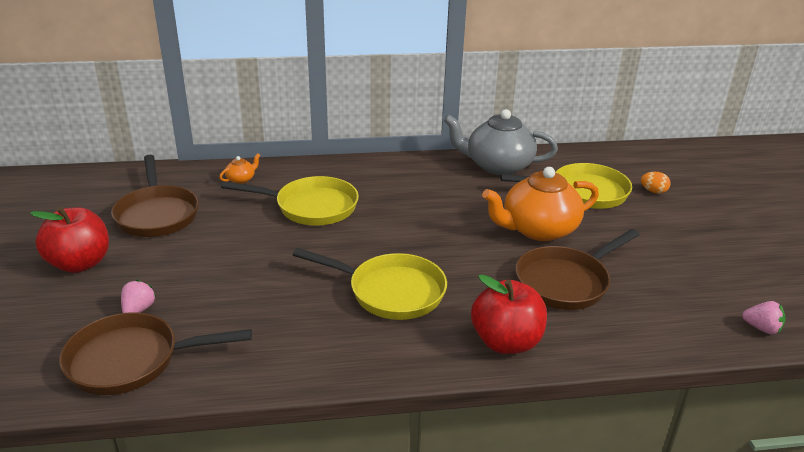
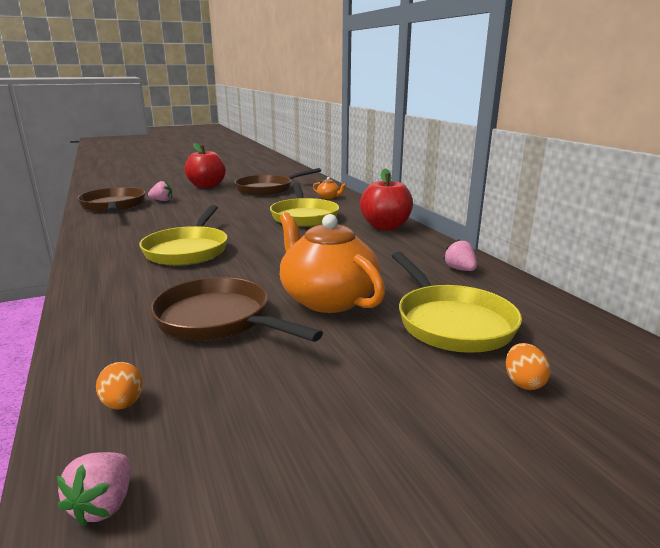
camera: 75 degrees right, 10 degrees down
grey teapot [444,109,558,175] -> pink strawberry [444,239,477,271]
red apple [471,274,547,354] -> red apple moved to [360,169,413,231]
none -> orange egg [96,362,143,409]

